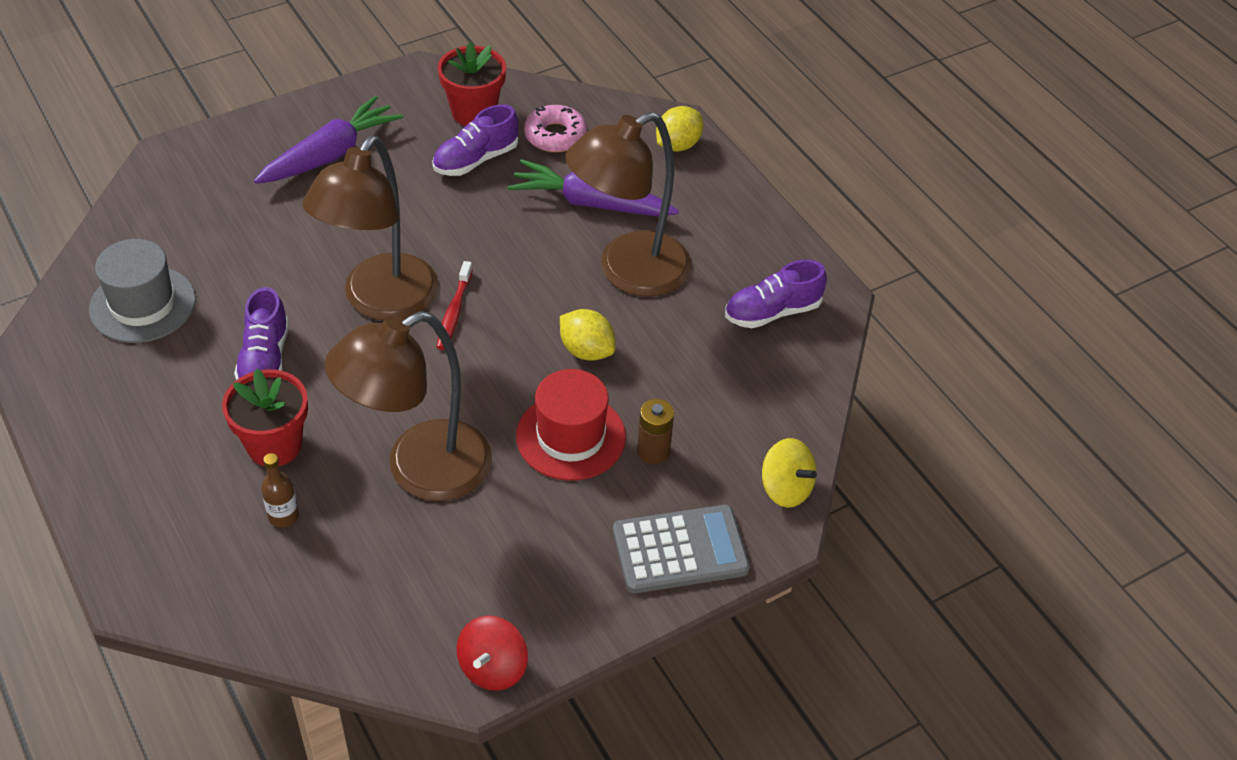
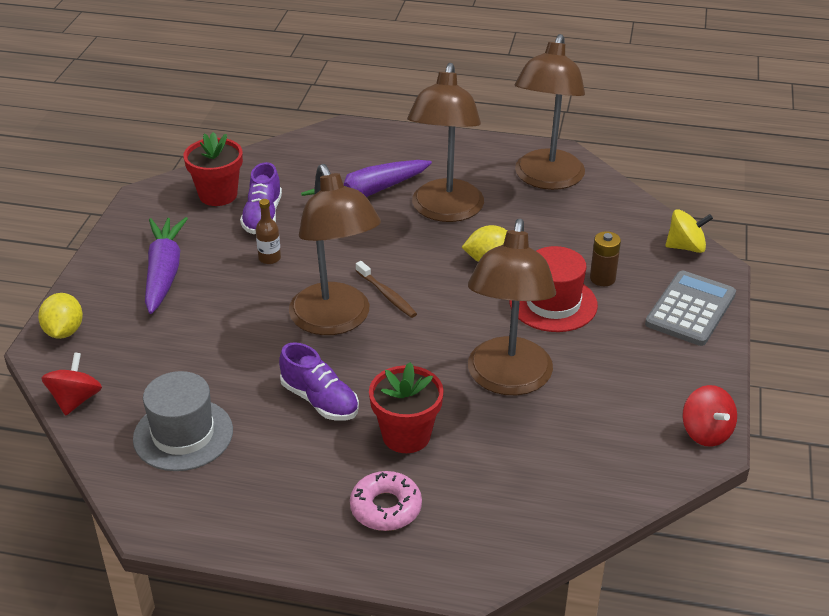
camera: 45 degrees left, 10 degrees down
brown bottle [261,453,299,527] -> brown bottle moved to [256,199,281,264]
red toothbrush [436,261,473,350] -> brown toothbrush [356,261,417,318]
pink donut [524,105,587,153] -> pink donut moved to [350,471,422,531]
yellow lemon [656,106,703,152] -> yellow lemon moved to [38,293,83,339]
purple shoe [725,260,827,328] -> brown lamp [514,34,585,190]
none -> red spinning top [41,352,102,416]

